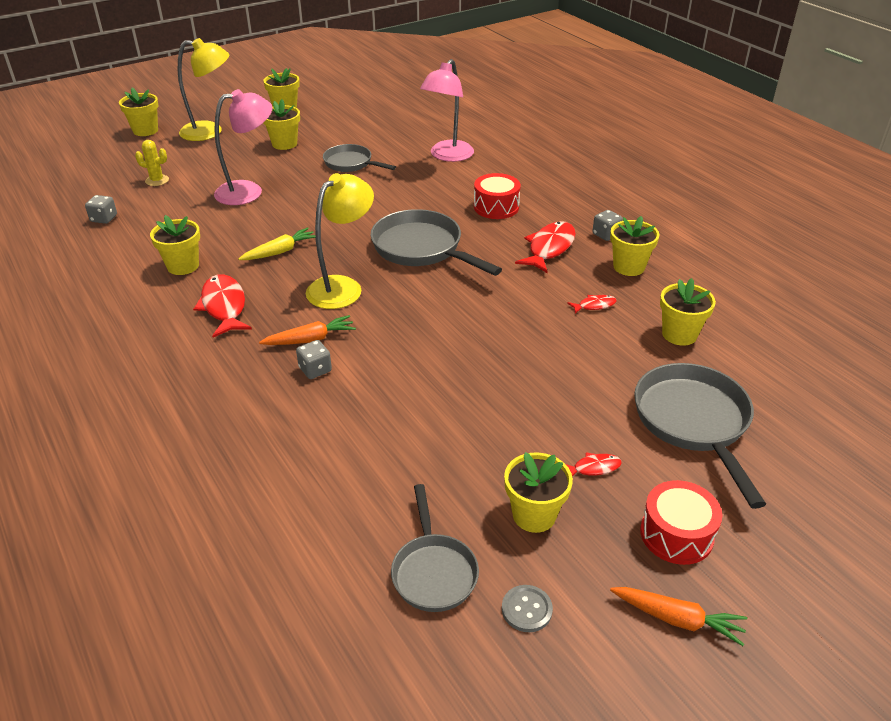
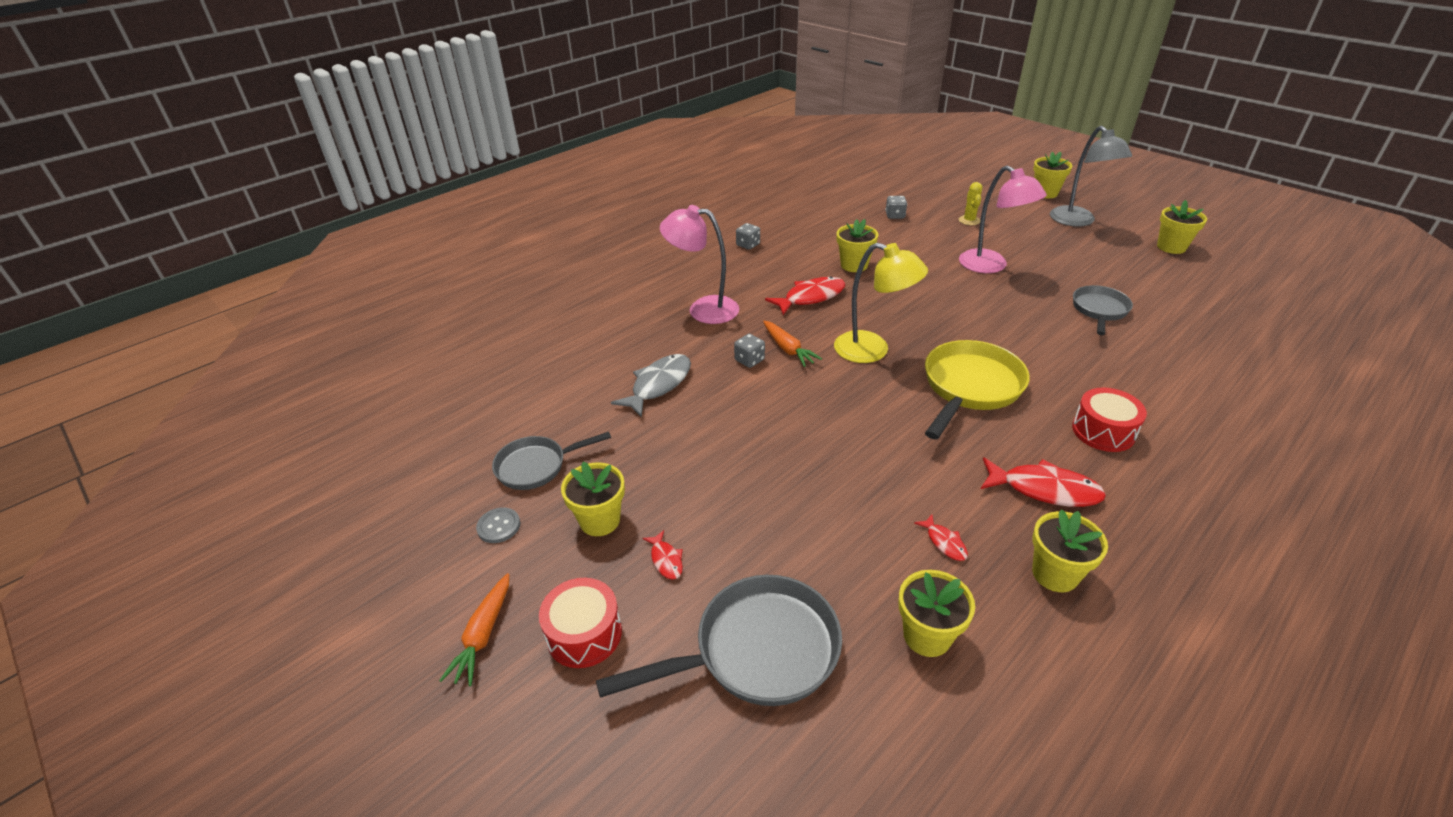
camera: 80 degrees right, 0 degrees up
yellow lamp [178,38,229,141] -> grey lamp [1050,126,1132,227]
yellow carrot [238,227,316,260] -> none
yellow flower pot [263,99,300,150] -> none
grey pan [371,209,502,276] -> yellow pan [925,340,1030,439]
pink lamp [420,59,474,162] -> pink lamp moved to [660,205,739,324]
grey dice [592,210,623,241] -> grey dice moved to [736,223,760,250]
none -> grey fish [611,354,691,417]

